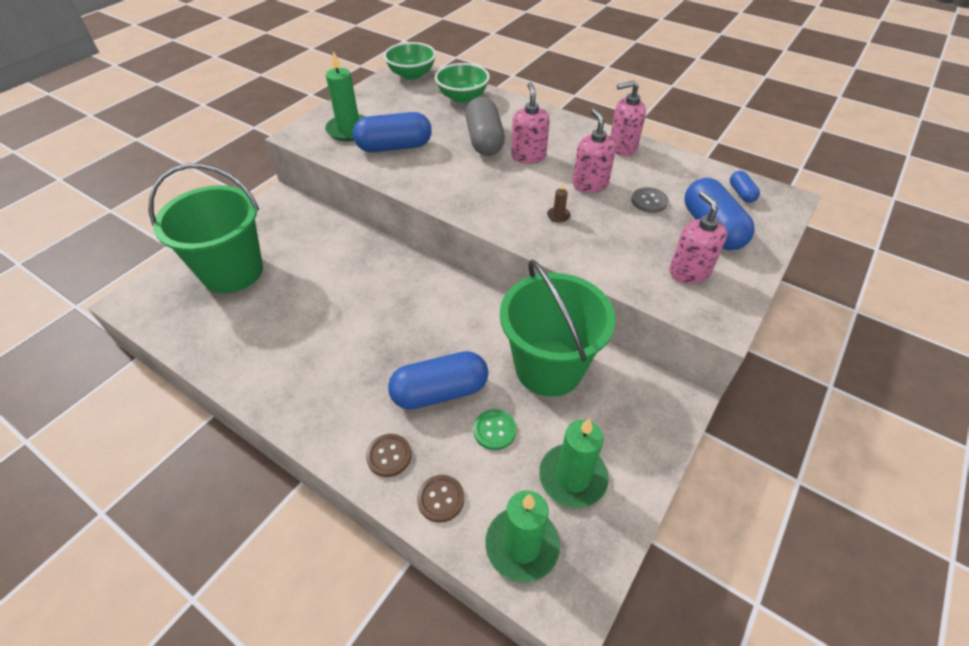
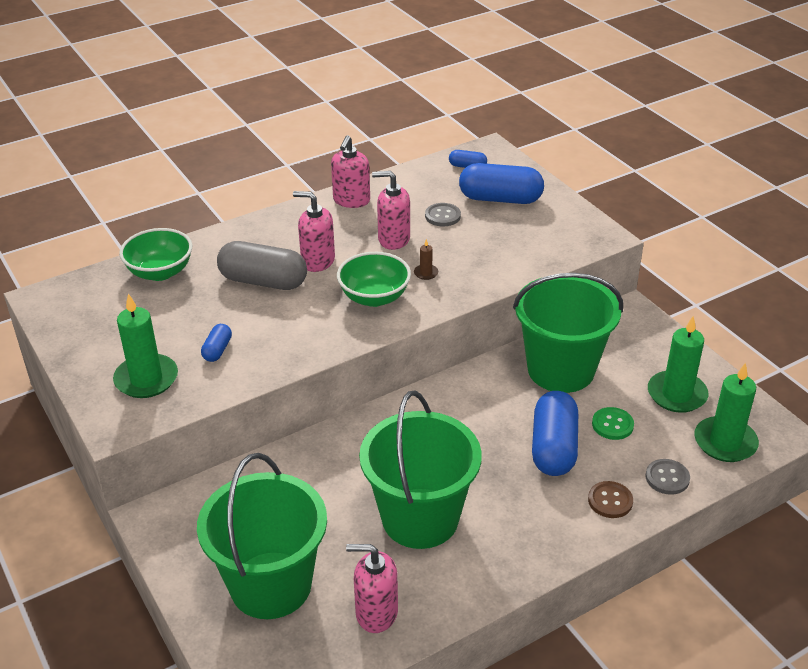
camera: 65 degrees left, 10 degrees down
blue capsule [353,112,432,152] -> blue capsule [201,324,232,362], size x0.48
green bowl [384,42,436,80] -> green bowl moved to [337,252,411,307]
brown button [417,475,464,523] -> grey button [645,459,690,495]
pink soap dispenser [669,191,727,284] -> pink soap dispenser moved to [346,544,398,633]
none -> green bucket [359,390,482,549]

